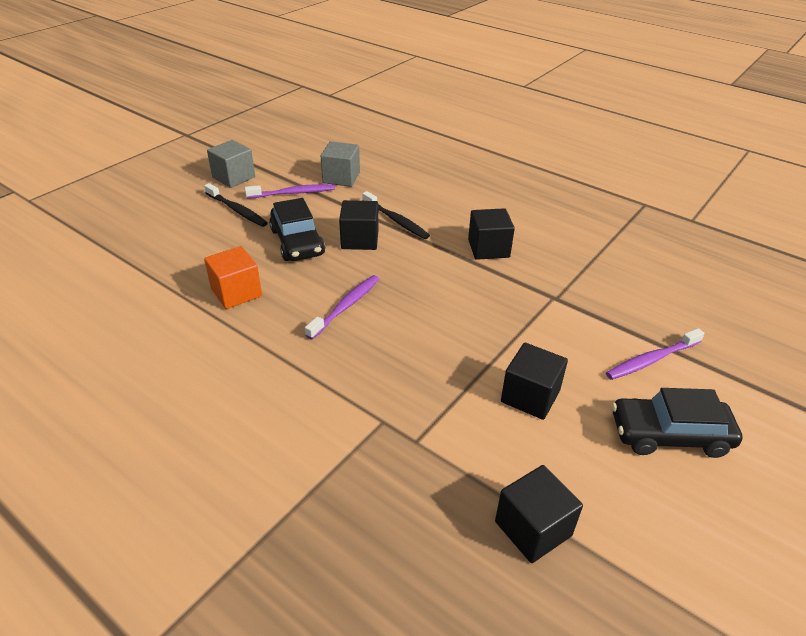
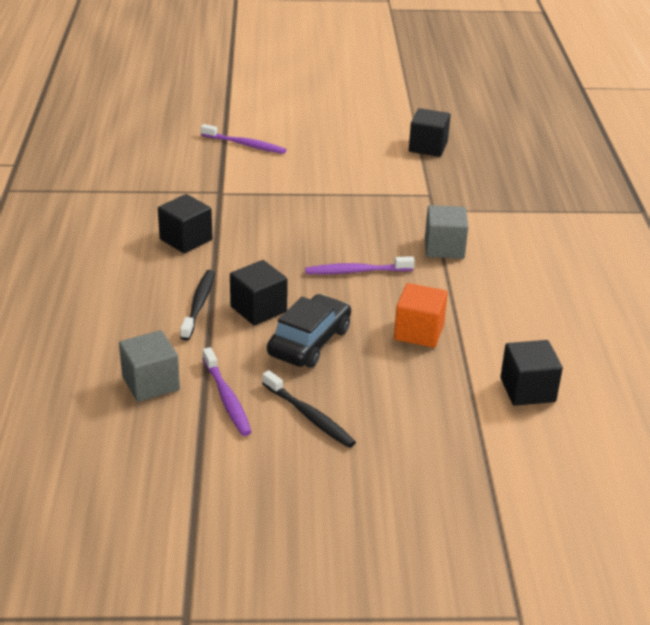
camera: 130 degrees left, 5 degrees down
black toothbrush [204,183,268,227] -> black toothbrush turned 135 degrees clockwise [262,370,356,448]
grey cube [207,140,255,188] -> grey cube moved to [425,205,468,259]
purple toothbrush [245,184,335,199] -> purple toothbrush turned 150 degrees counterclockwise [202,347,251,436]
black cube [501,343,568,420] -> black cube moved to [500,340,563,406]
black car [612,388,743,458] -> none

